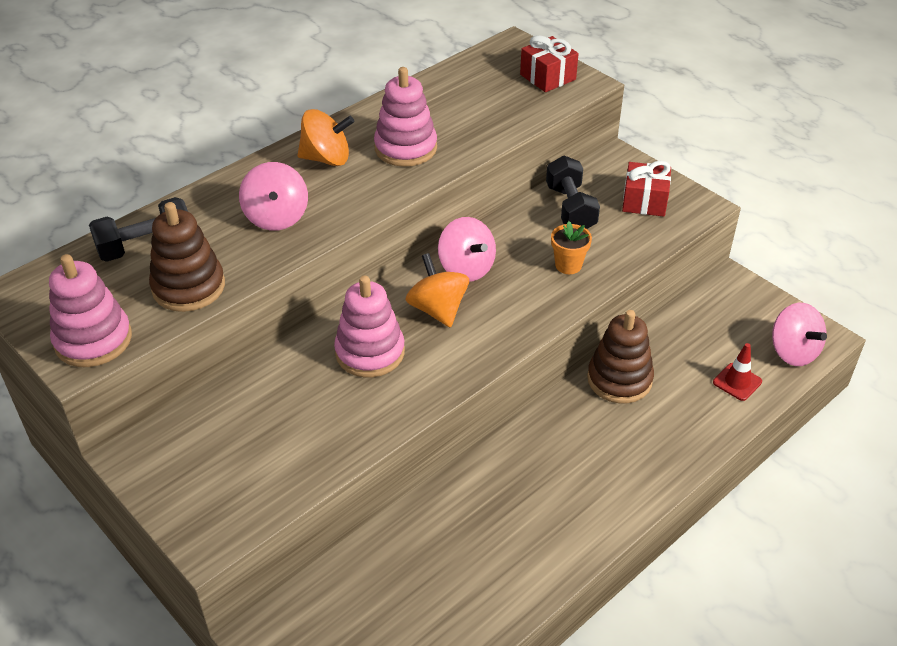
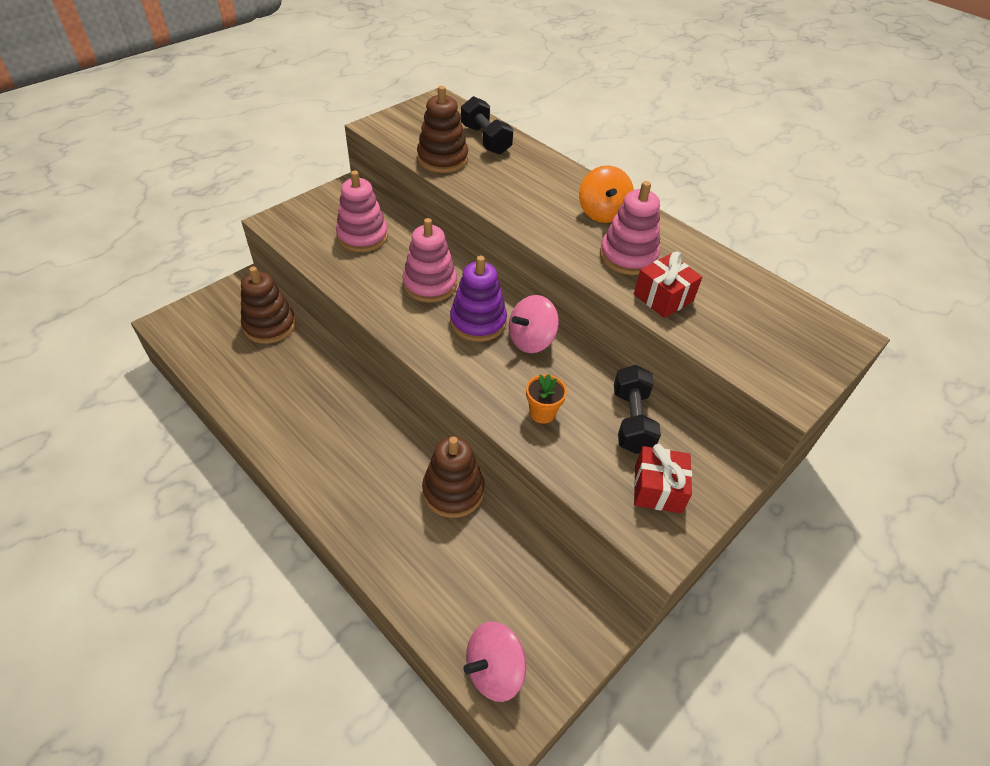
camera: 85 degrees right, 5 degrees up
pink stacking toy [49,254,132,367] -> pink stacking toy moved to [336,170,388,252]
pink spinning top [239,162,308,231] -> none
orange spinning top [405,253,469,328] -> purple stacking toy [450,256,507,342]
red gift [520,35,579,92] -> red gift moved to [634,251,702,318]
black dumbbell [546,155,600,229] -> black dumbbell turned 75 degrees counterclockwise [614,365,661,454]
red traffic cone [713,343,762,401] -> none
none -> brown stacking toy [241,266,296,344]

